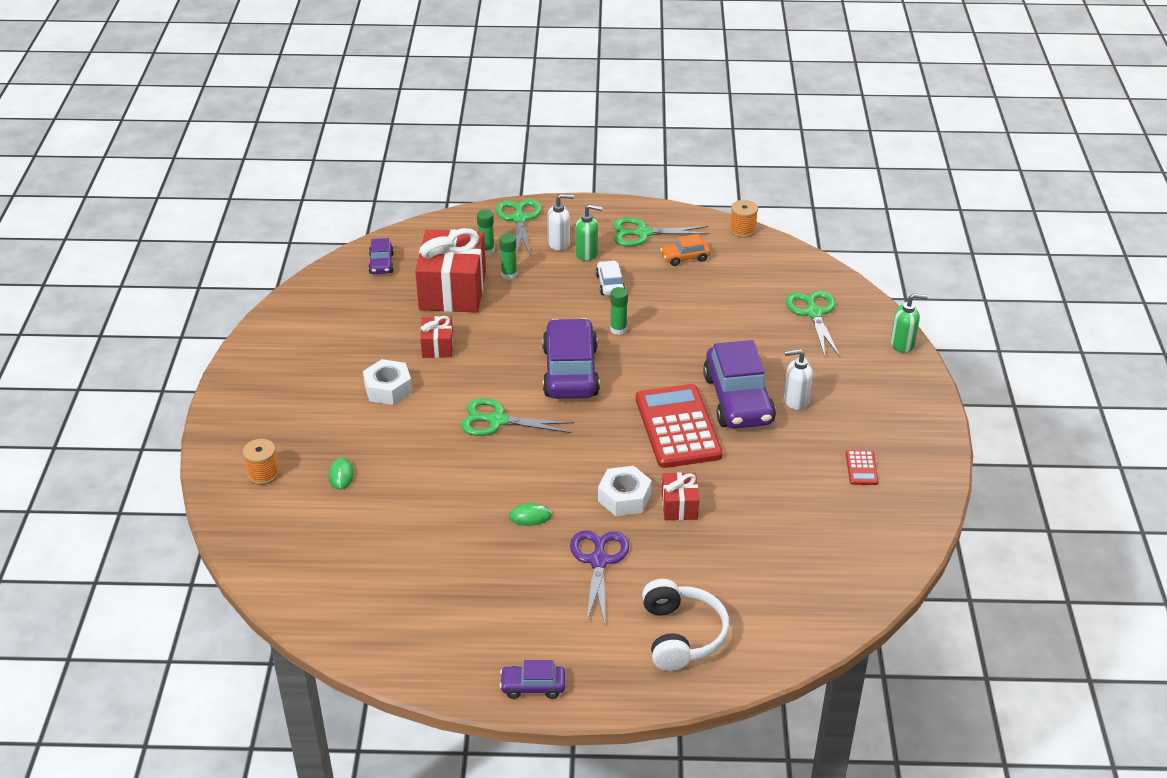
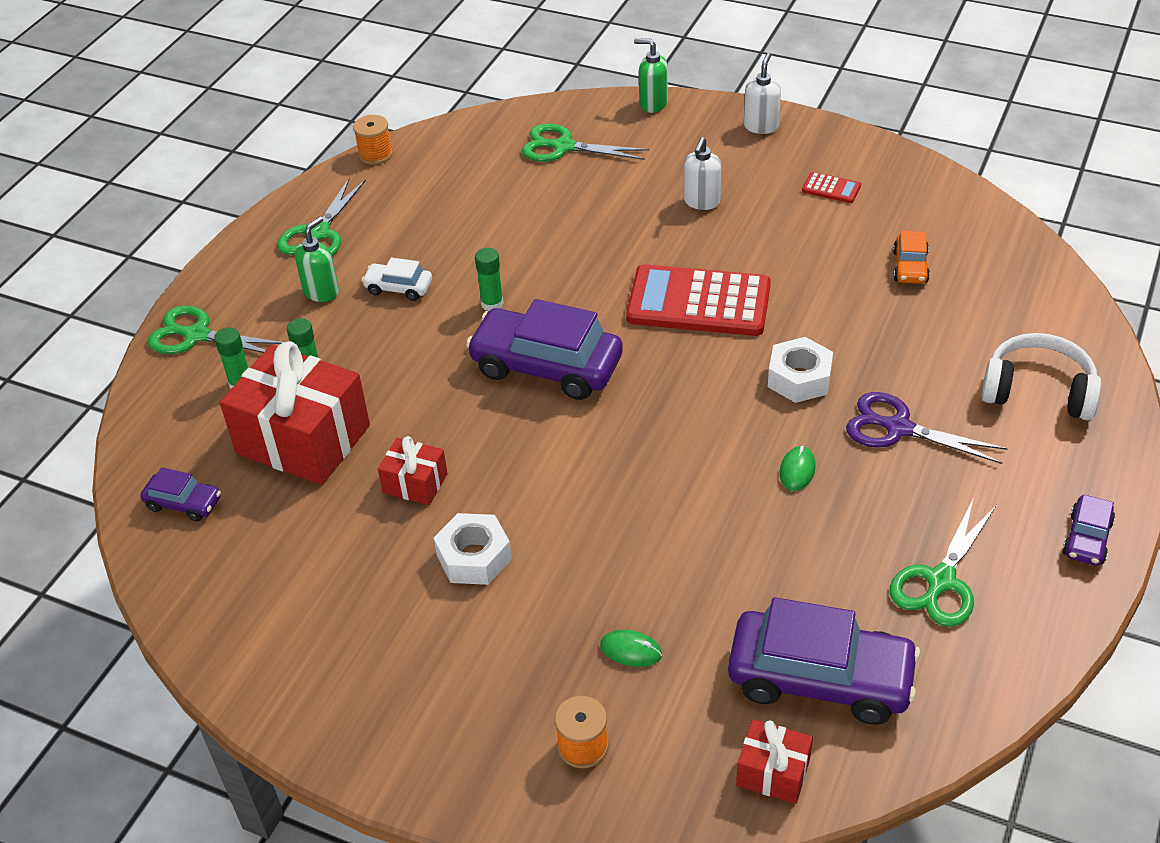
camera: 65 degrees left, 5 degrees up
green scissors [461,398,574,436] -> green scissors moved to [890,500,997,627]
white soap dispenser [547,194,574,251] -> white soap dispenser moved to [744,53,781,134]
orange car [660,234,711,266] -> orange car moved to [893,231,930,284]
red gift [662,472,699,520] -> red gift moved to [736,719,813,804]
purple car [703,340,776,429] -> purple car moved to [728,597,921,725]
green soap dispenser [890,293,928,353] -> green soap dispenser turned 90 degrees counterclockwise [634,38,668,113]

